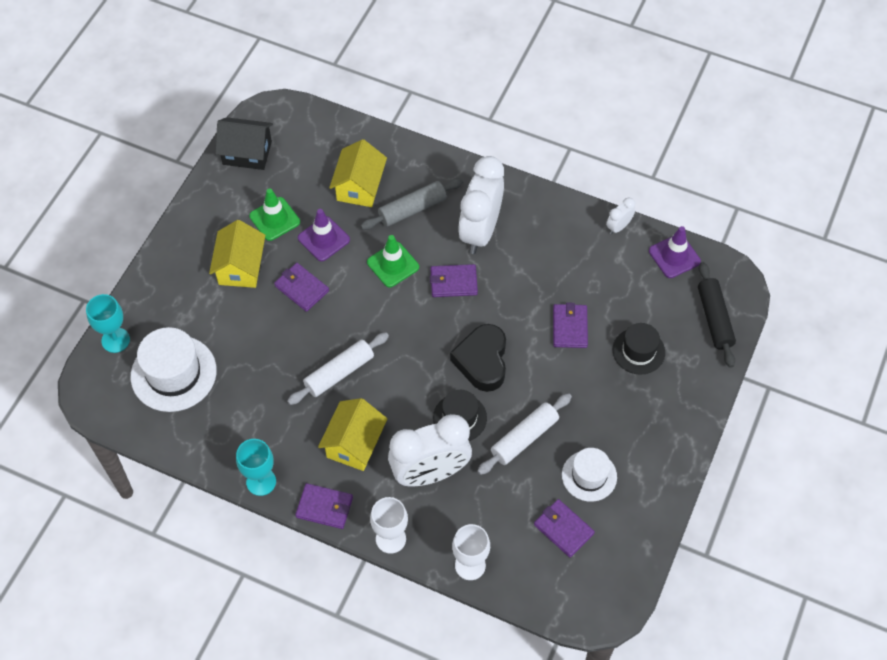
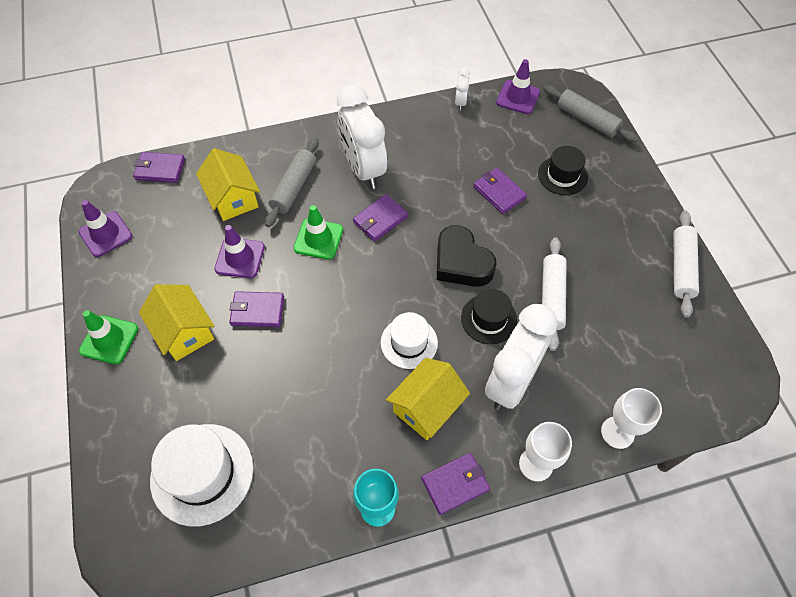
camera: 40 degrees left, 0 degrees up
turquoise goblet [86,294,130,353] -> none
black house [215,117,273,170] -> purple traffic cone [79,200,132,257]
green traffic cone [249,188,300,241] -> green traffic cone moved to [79,310,138,364]
white rolling pin [287,332,389,405] -> white rolling pin moved to [674,211,699,318]
yellow house [318,398,387,471] -> yellow house turned 60 degrees clockwise [386,358,470,440]
purple wallet [534,499,595,558] -> purple wallet moved to [133,152,185,183]
white hat [562,448,617,502] -> white hat moved to [381,312,438,369]
black rolling pin [698,262,736,368] -> grey rolling pin [543,85,638,143]

